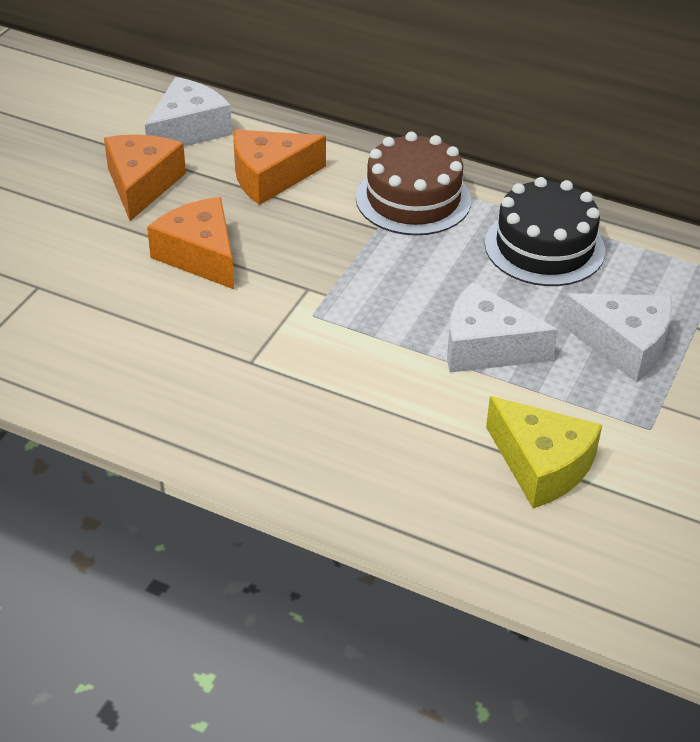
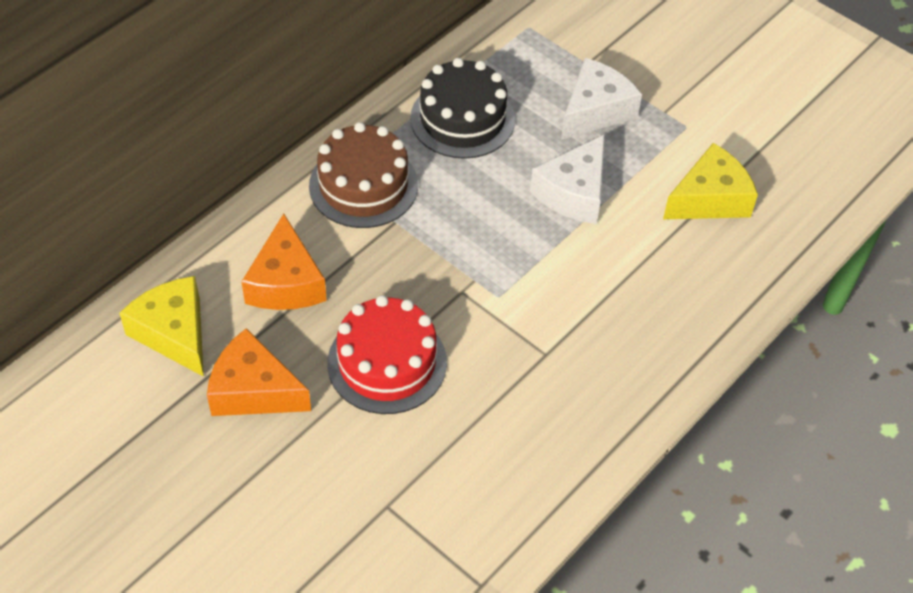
camera: 75 degrees left, 10 degrees up
white cheese [145,77,232,146] -> yellow cheese [119,276,204,377]
orange cheese [147,197,234,289] -> red cake [327,295,447,414]

